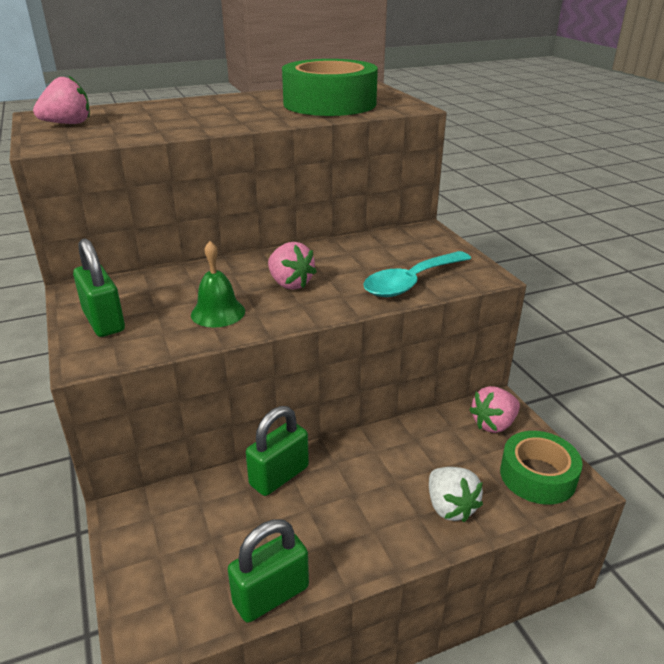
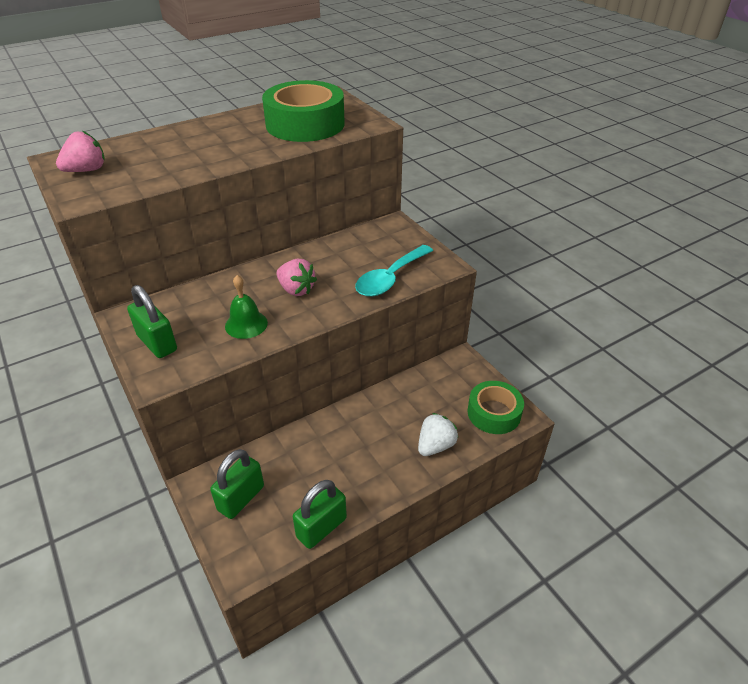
camera: 10 degrees left, 10 degrees up
green padlock [246,406,309,496] -> green padlock moved to [210,449,264,519]
white strawberry [429,467,483,522] -> white strawberry turned 105 degrees counterclockwise [418,413,458,456]
pink strawberry [469,386,520,433] -> none

